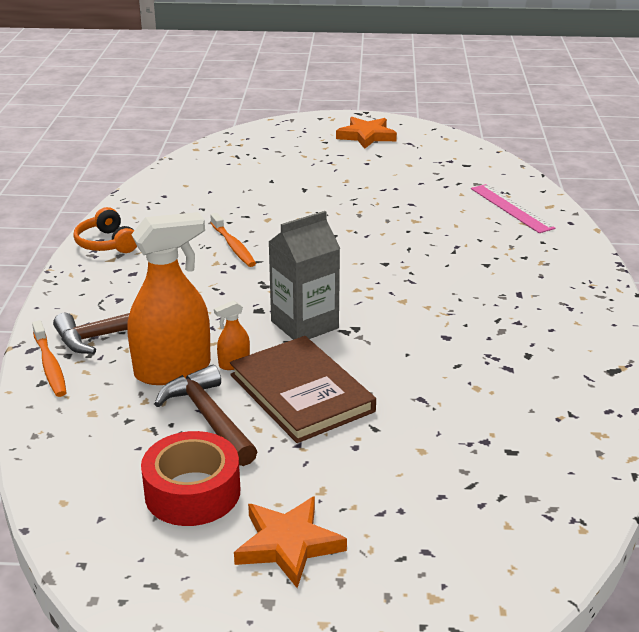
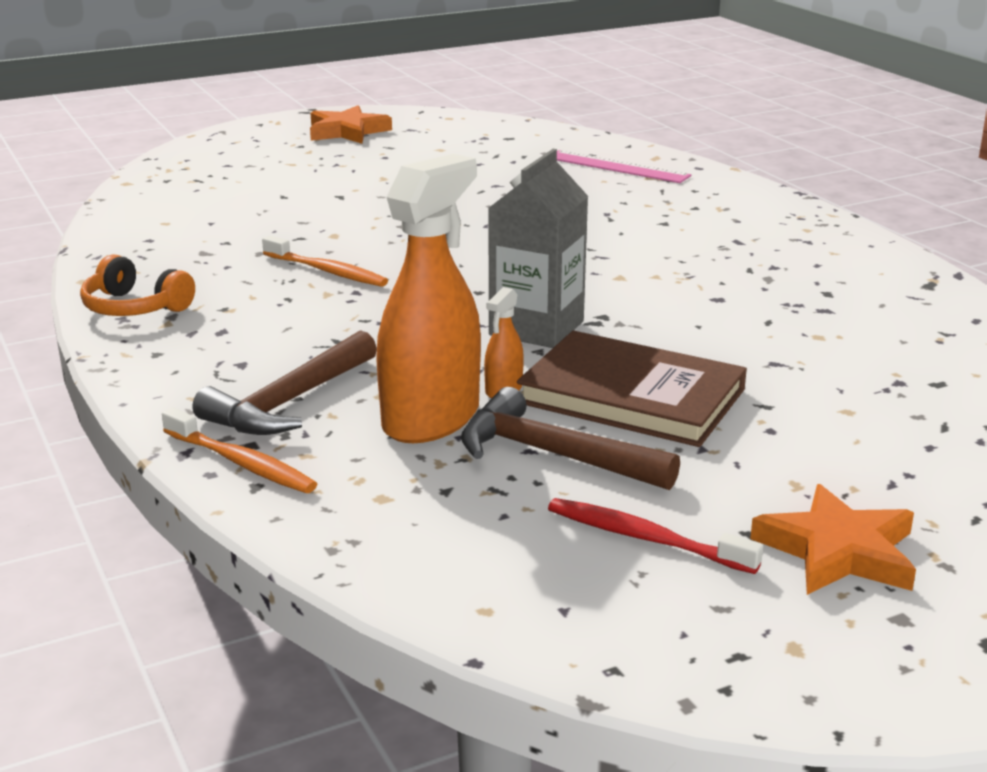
camera: 30 degrees left, 5 degrees down
red tape [141,431,240,526] -> red toothbrush [548,498,763,574]

